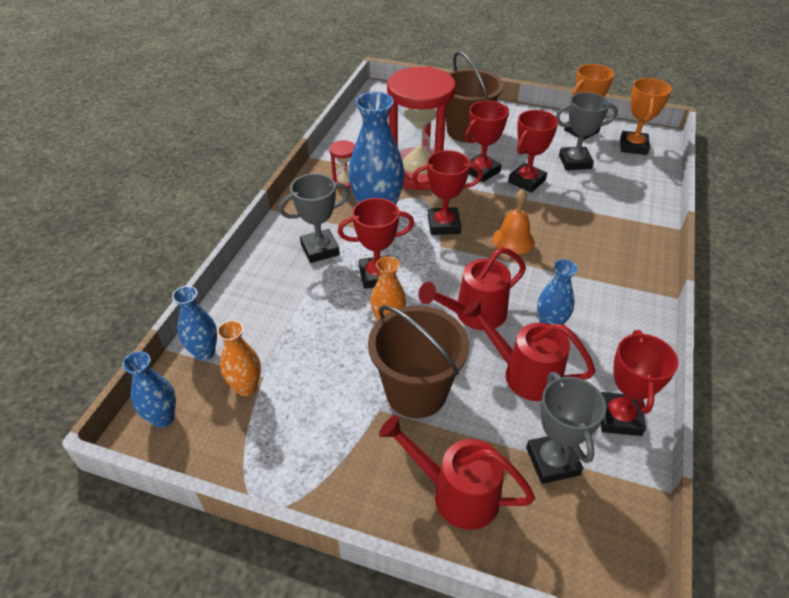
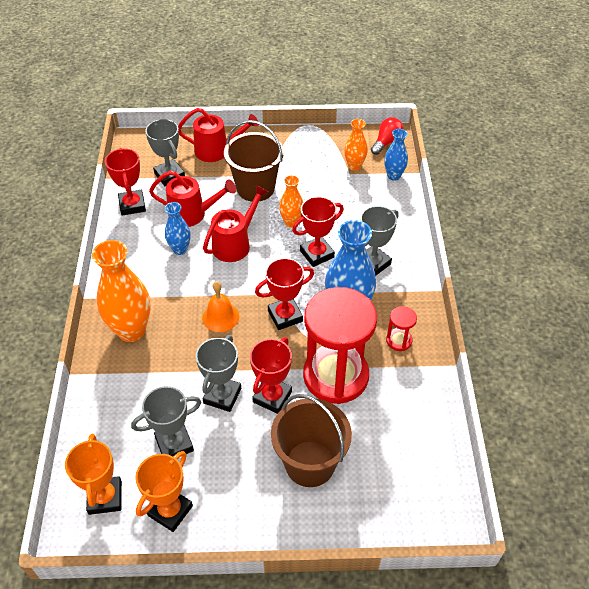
camera: 160 degrees right, 5 degrees up
blue vase [122,351,176,428] -> red light bulb [371,117,404,155]
red trophy [508,110,558,193] -> grey trophy [196,335,241,412]
none -> orange vase [92,240,151,342]

